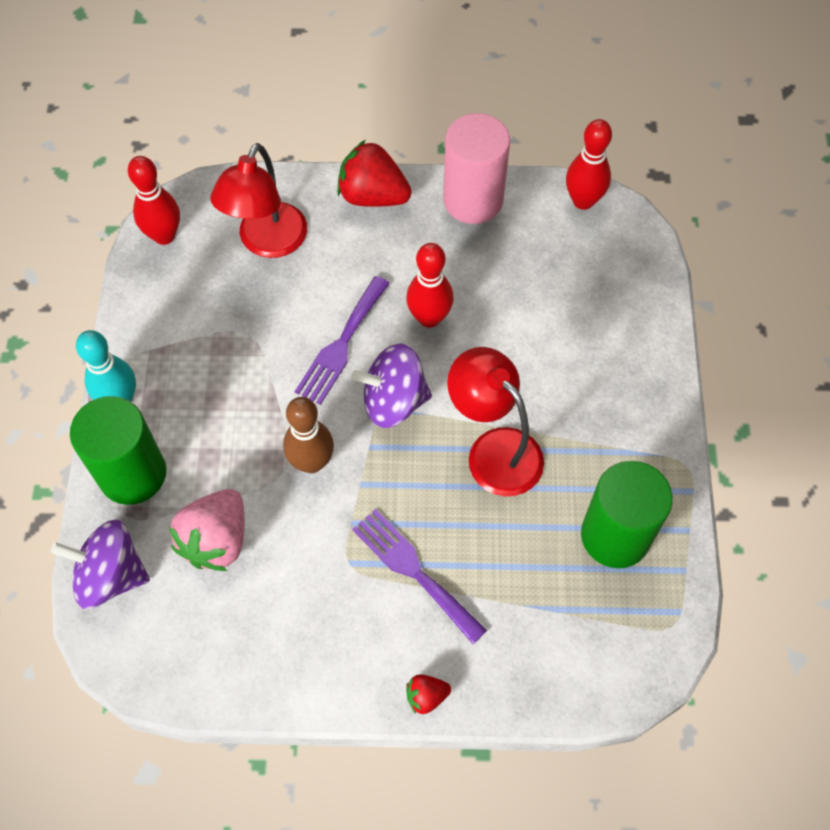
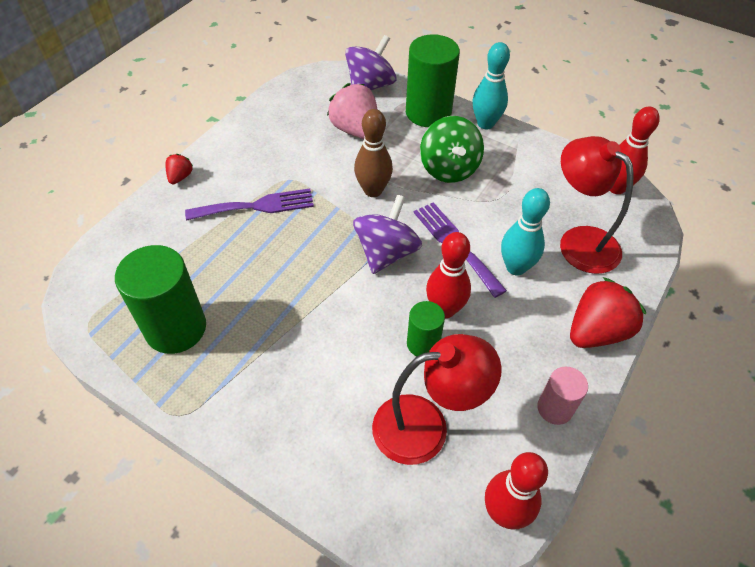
camera: 120 degrees right, 10 degrees down
pink cylinder [443,113,510,224] -> pink cylinder [537,367,588,425], size x0.54
red lamp [447,347,544,496] -> red lamp moved to [372,334,502,465]
none -> green cylinder [407,301,445,356]
none -> green spinning top [420,116,484,183]
none -> turquoise bowling pin [501,188,550,276]

